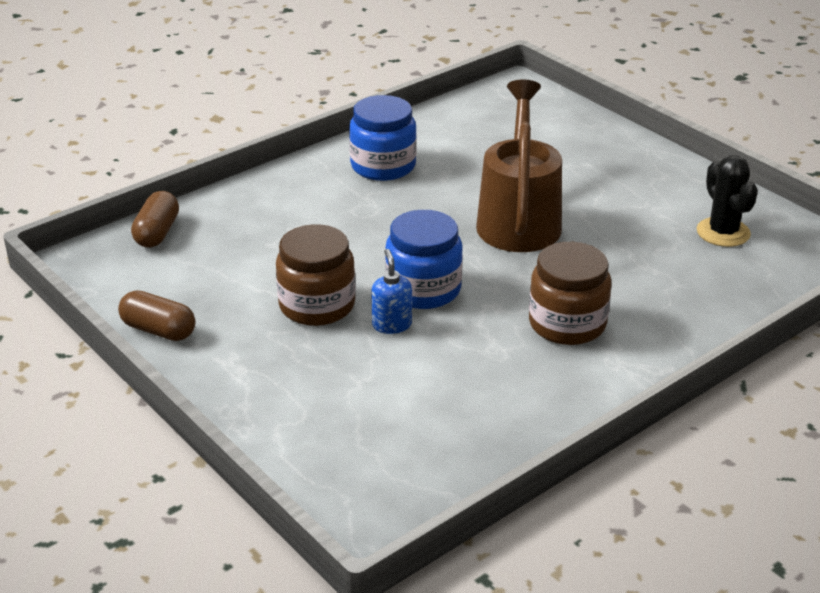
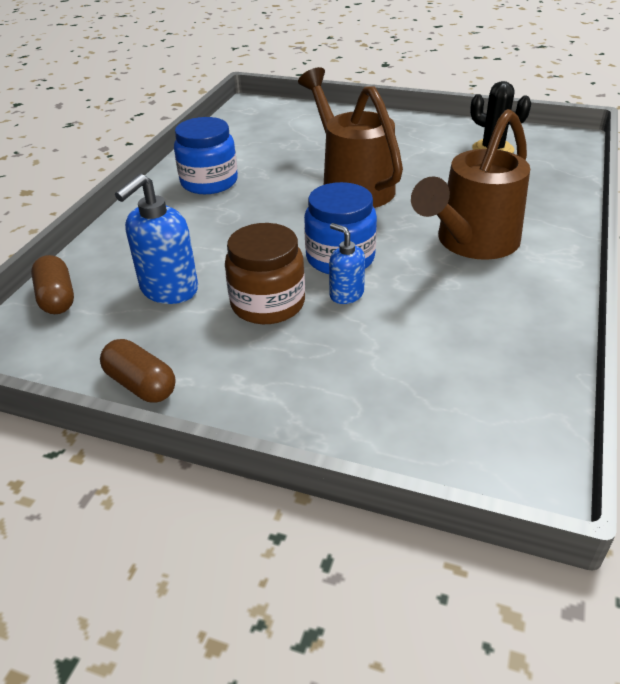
camera: 30 degrees left, 5 degrees up
brown capsule [118,290,195,341] -> brown capsule turned 45 degrees clockwise [100,339,176,403]
brown jar [529,242,611,345] -> brown watering can [411,109,530,260]
none -> blue soap dispenser [115,174,198,304]

